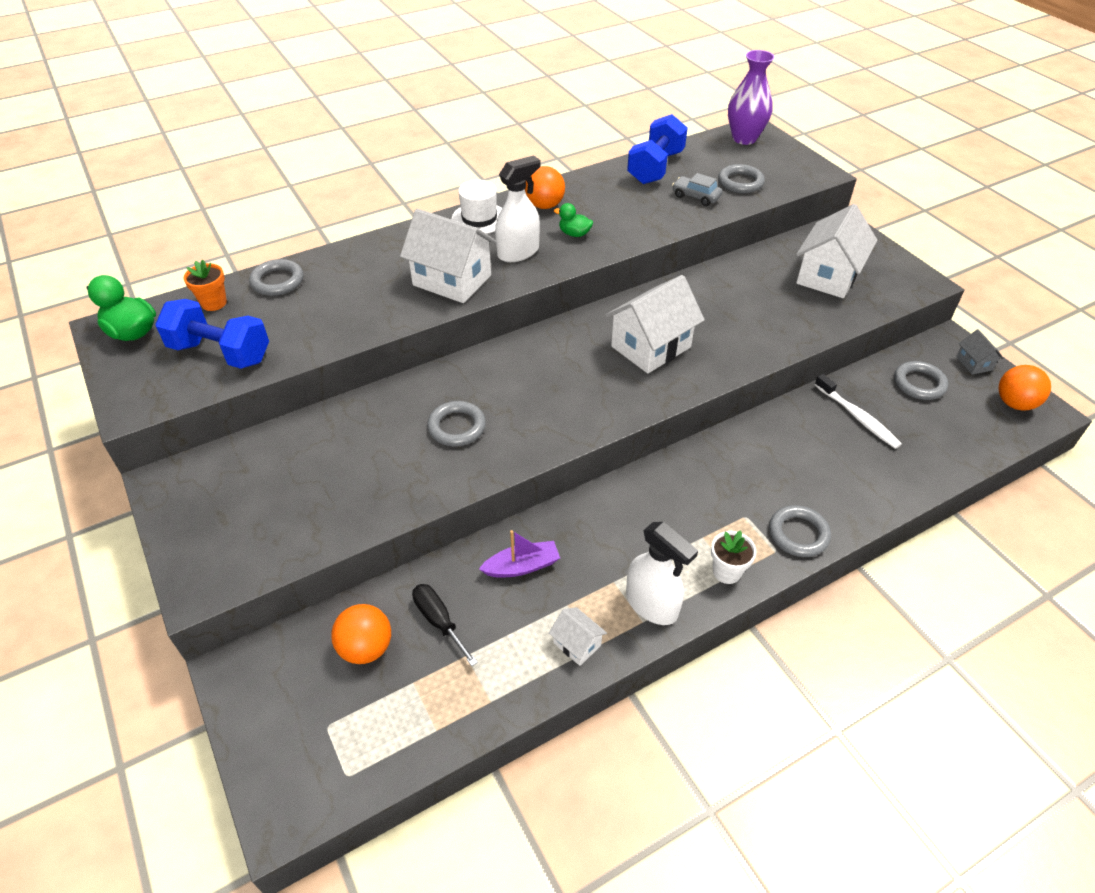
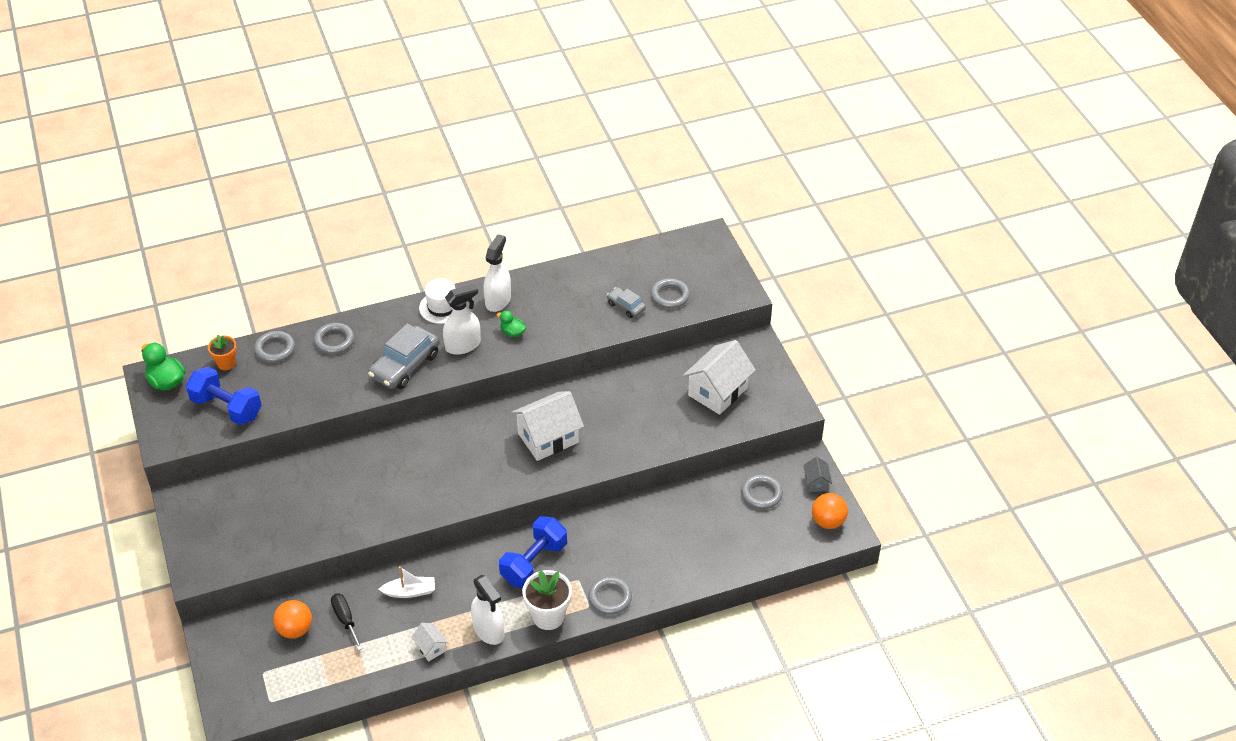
camera: 10 degrees right, 0 degrees up
white house [400,209,497,303] -> grey car [368,324,439,389]
grey ring [427,401,486,446] -> grey ring moved to [314,323,354,354]
purple boat [479,530,560,577] -> white boat [379,566,435,598]
orange ball [525,166,565,209] -> white spray bottle [483,234,511,312]
blue dumbbell [627,114,688,184] -> blue dumbbell moved to [499,516,567,588]
white flower pot [711,530,756,584] -> white flower pot [522,570,572,630], size x1.62
purple vase [728,50,775,145] -> none
white toothbrush [815,374,902,449] -> none

